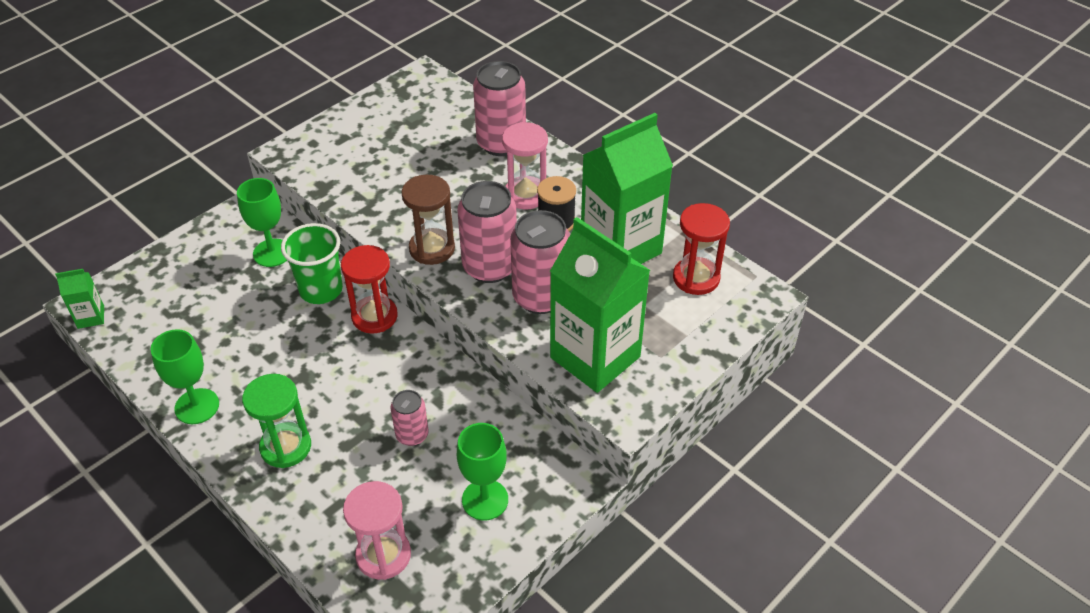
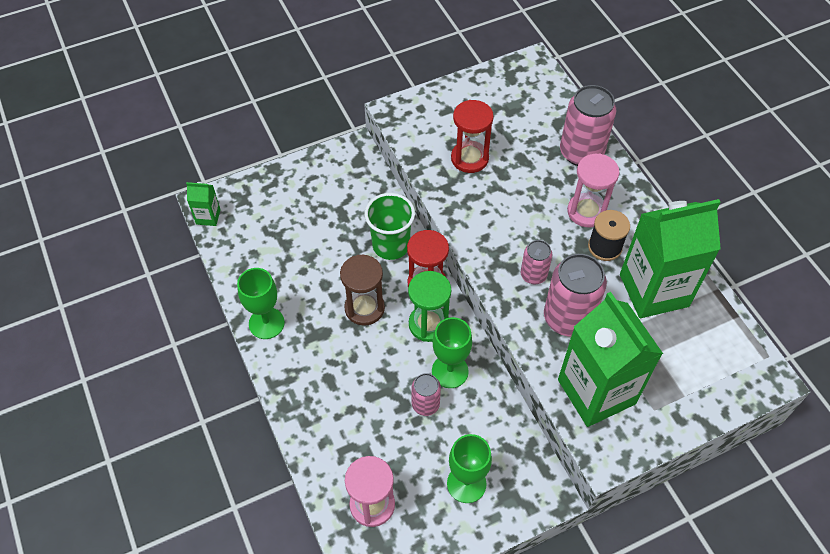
camera: 20 degrees right, 10 degrees up
green goblet [237,178,287,267] -> green goblet moved to [432,317,472,388]
green hourglass [242,374,311,468] -> green hourglass moved to [408,271,451,342]
brown hourglass [401,175,455,265] -> brown hourglass moved to [340,255,385,326]
pink can [457,181,517,283] -> pink can [521,240,552,284], size x0.55
red hourglass [673,203,730,295] -> red hourglass moved to [451,100,494,173]

